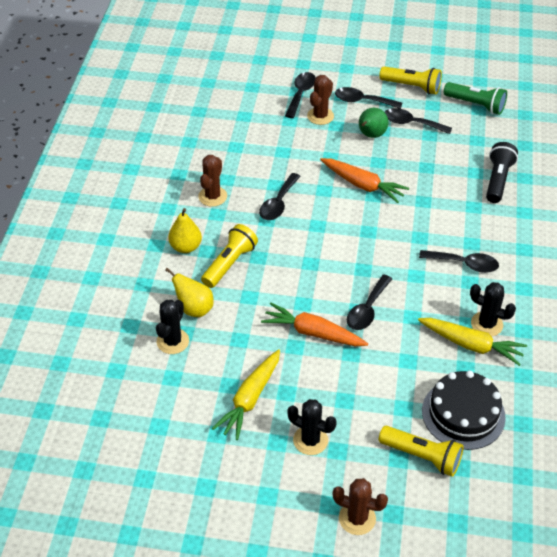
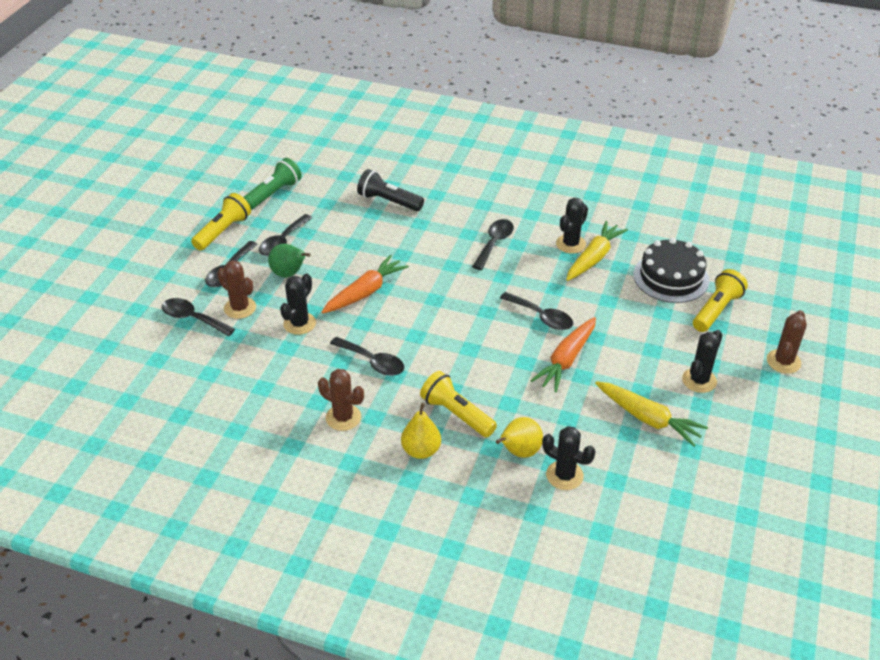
camera: 80 degrees left, 5 degrees down
none -> black cactus [280,273,316,335]

